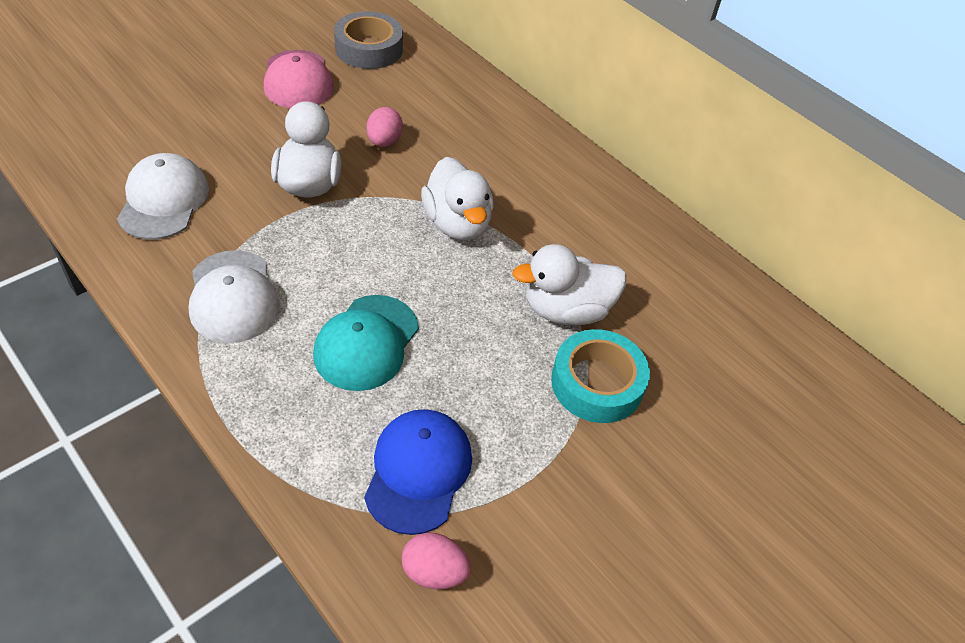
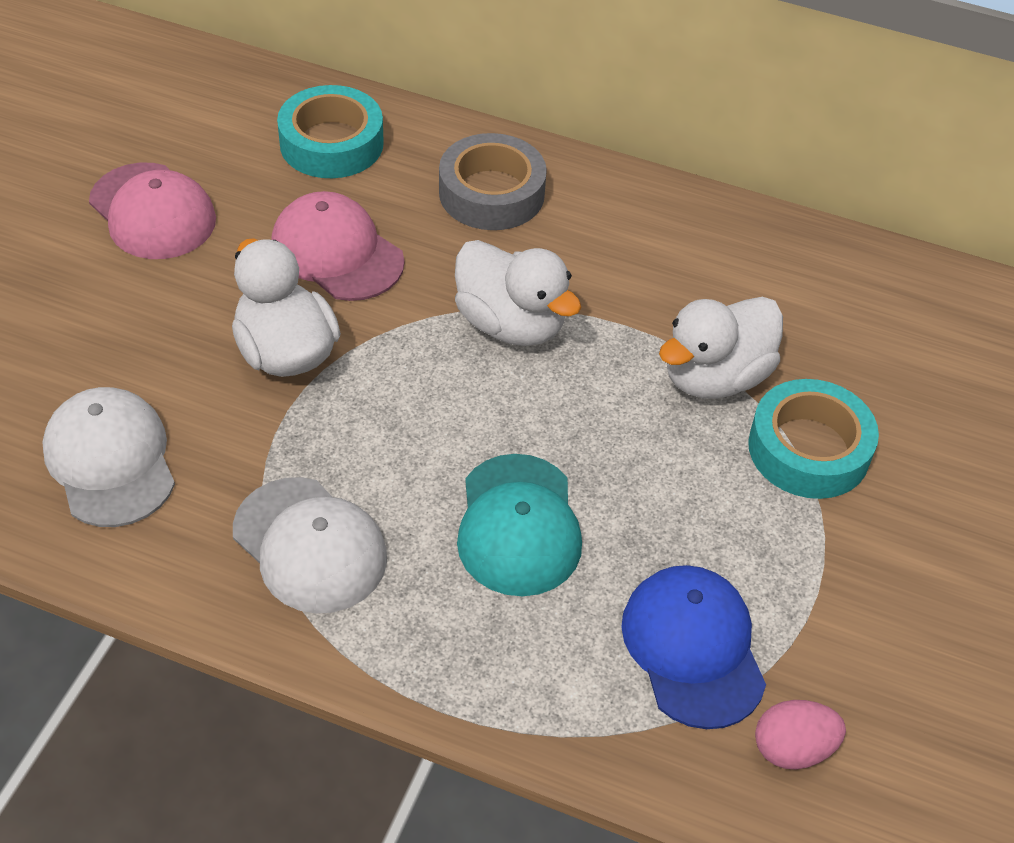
camera: 25 degrees left, 0 degrees up
grey tape [334,11,403,69] -> grey tape moved to [439,133,547,230]
pink egg [366,107,403,147] -> pink cap [271,191,404,301]
none -> turquoise tape [277,85,384,178]

